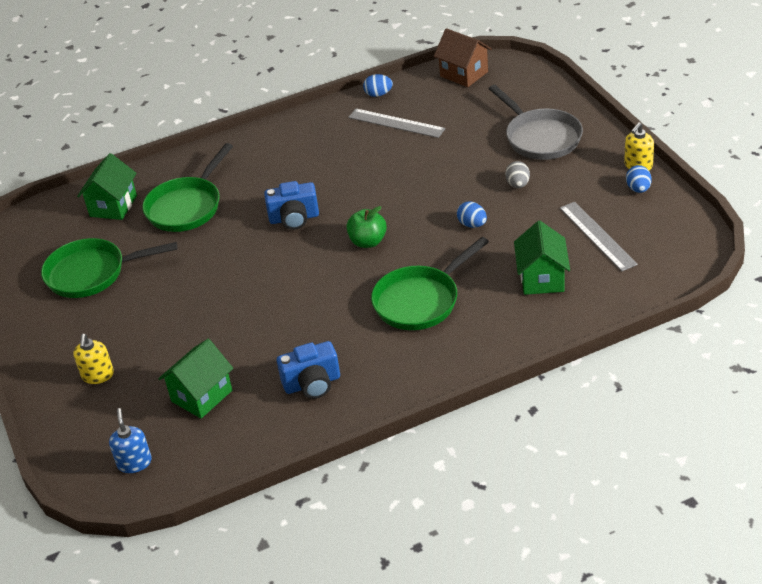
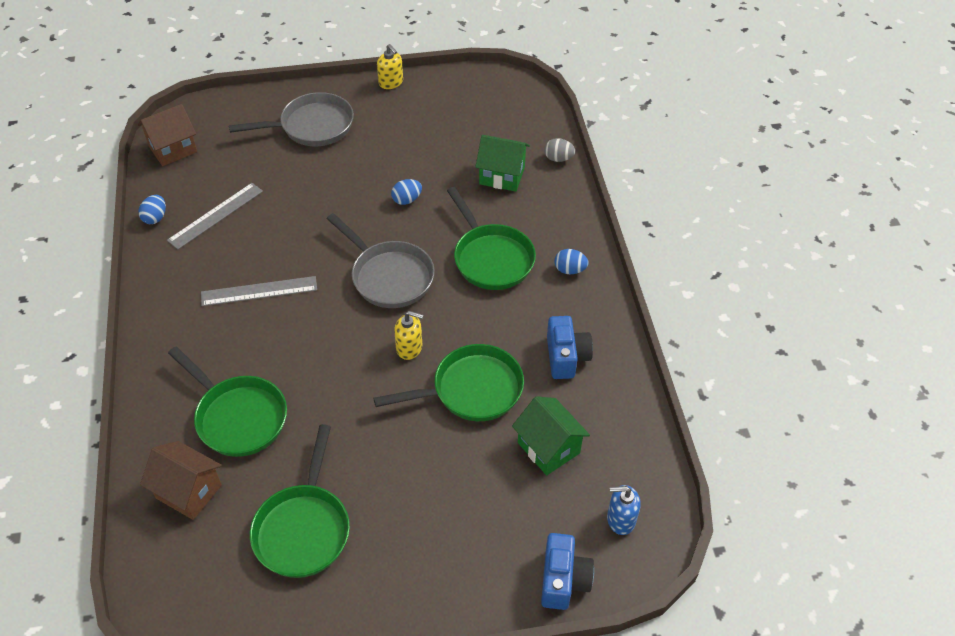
camera: 80 degrees left, 10 degrees up
yellow soap dispenser [73,334,114,384] -> yellow soap dispenser moved to [394,311,423,360]
green house [77,153,137,220] -> brown house [140,441,222,520]
blue camera [264,181,319,230] -> blue camera moved to [541,533,594,610]
green apple [346,206,387,248] -> grey pan [327,213,435,308]
grey egg [505,161,530,188] -> grey egg moved to [544,138,575,162]
grey ruler [560,202,638,271] -> grey ruler moved to [201,276,317,306]
blue egg [626,165,652,193] -> blue egg moved to [554,249,589,274]
none -> green pan [374,344,524,421]

